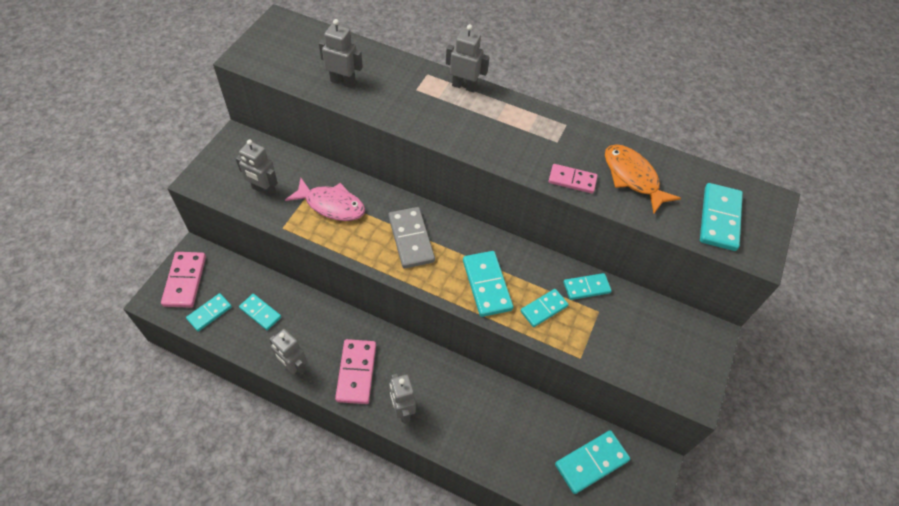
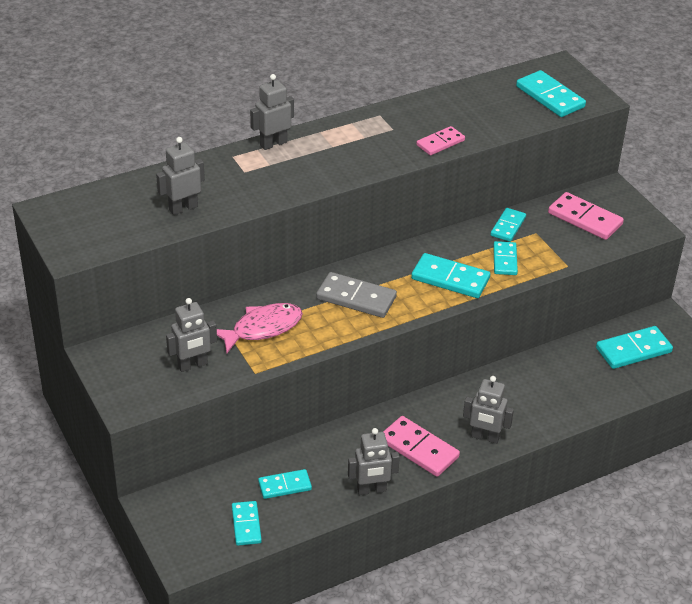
camera: 50 degrees left, 15 degrees down
pink domino [161,252,206,308] -> pink domino moved to [548,192,624,240]
turquoise domino [555,430,630,494] -> turquoise domino turned 60 degrees clockwise [596,326,673,369]
orange fish [605,144,681,214] -> none

